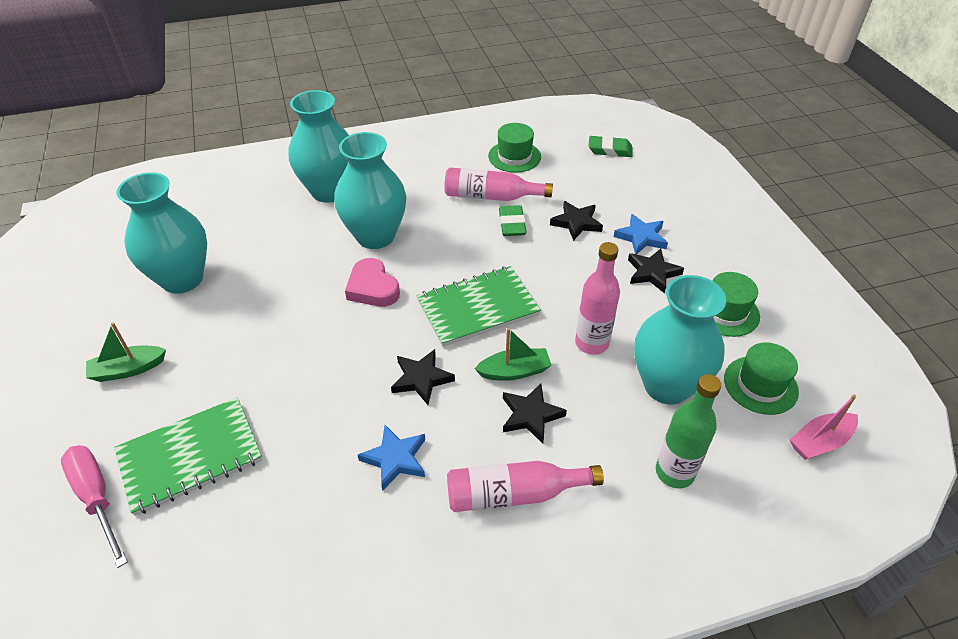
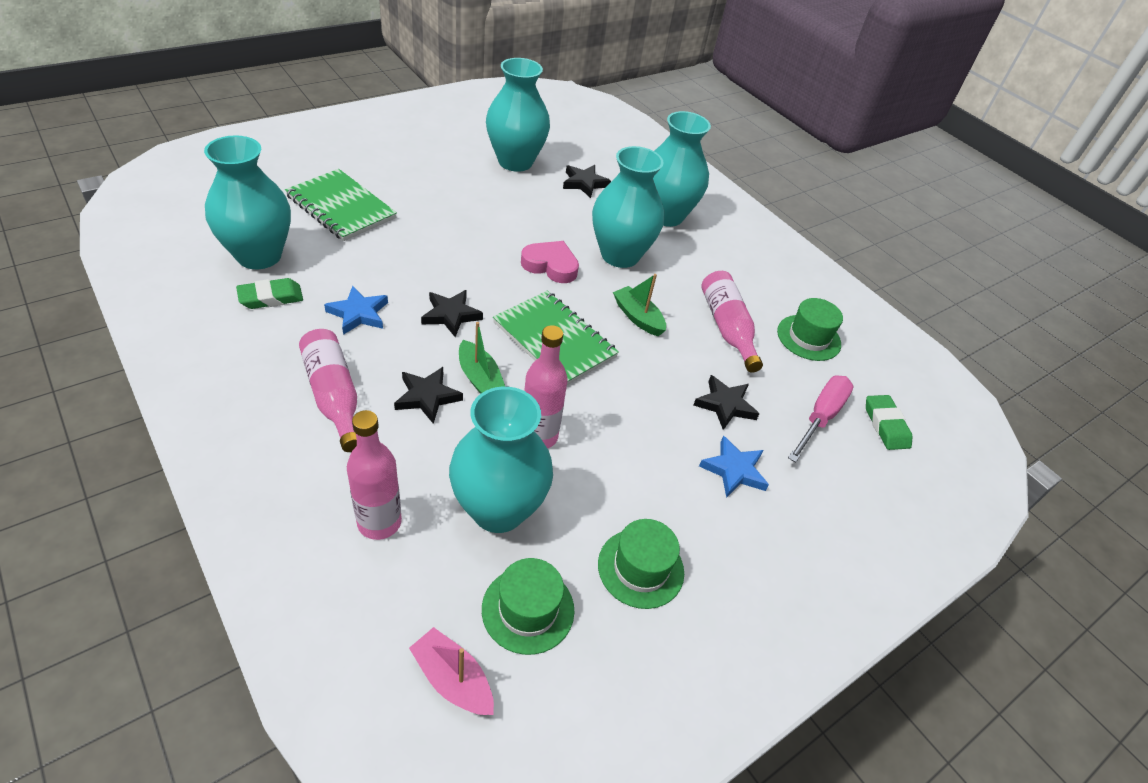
camera: 65 degrees right, 0 degrees up
pink screwdriver [61,445,128,568] -> pink screwdriver moved to [788,375,854,463]
green boat [86,322,166,382] -> green boat moved to [613,274,666,336]
pink heart [345,258,400,307] -> pink heart turned 75 degrees clockwise [521,241,579,283]
green eraser [499,205,527,236] -> green eraser moved to [236,278,303,309]
black star [628,249,684,293] -> black star moved to [563,165,611,198]
green bottle [656,374,721,488] -> pink bottle [347,410,402,540]
none -> turquoise vase [204,135,291,269]

